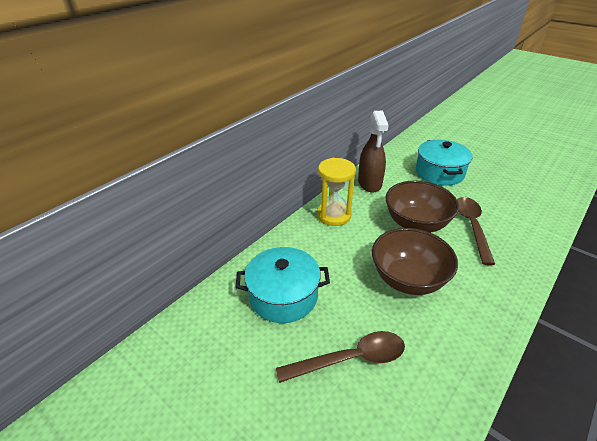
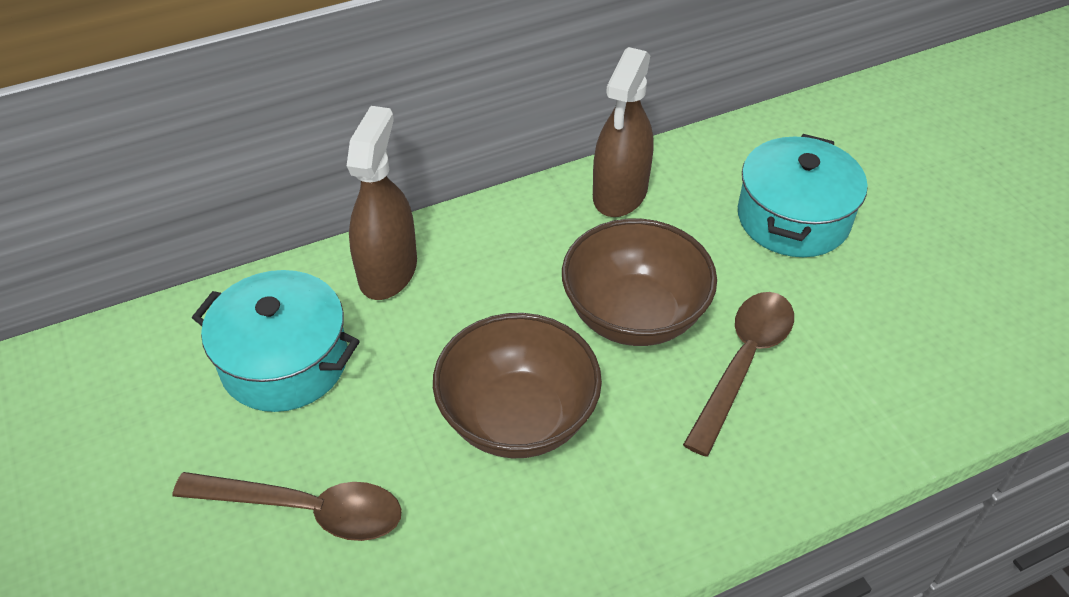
camera: 25 degrees right, 10 degrees up
yellow hourglass [317,158,356,226] -> none
none -> brown spray bottle [347,106,417,300]

